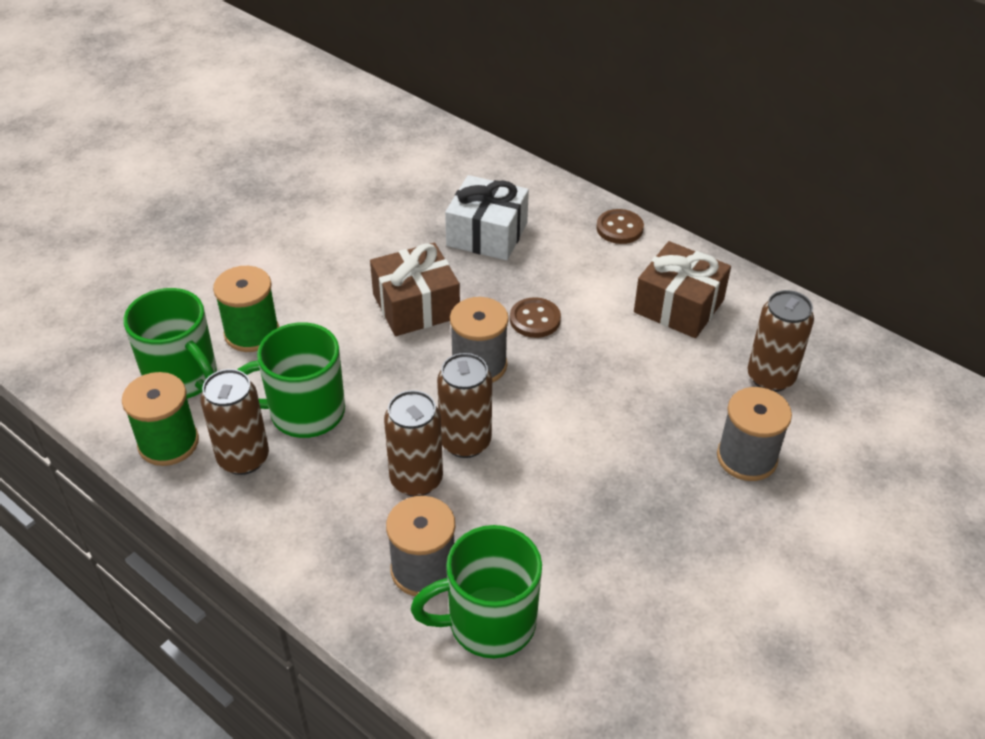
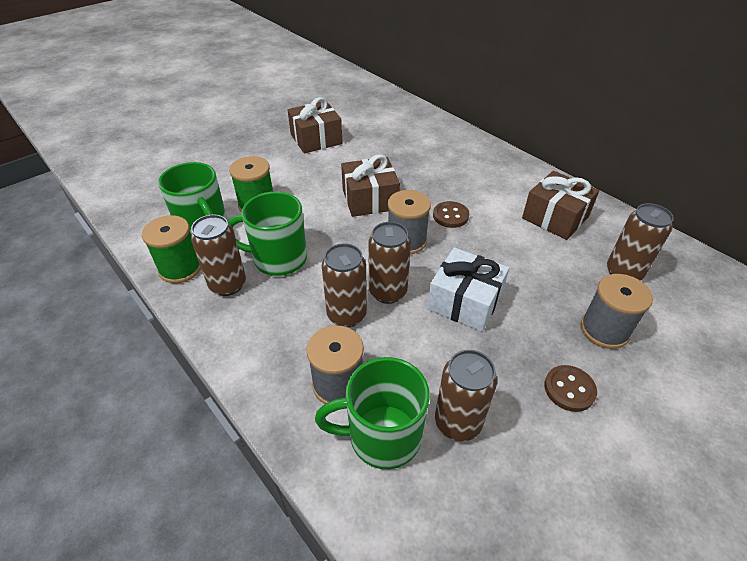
camera: 10 degrees right, 0 degrees up
white gift [445,175,529,260] -> white gift moved to [427,247,509,332]
brown button [596,209,644,244] -> brown button moved to [544,365,597,412]
none -> brown gift [287,97,343,153]
none -> brown can [435,350,497,442]

